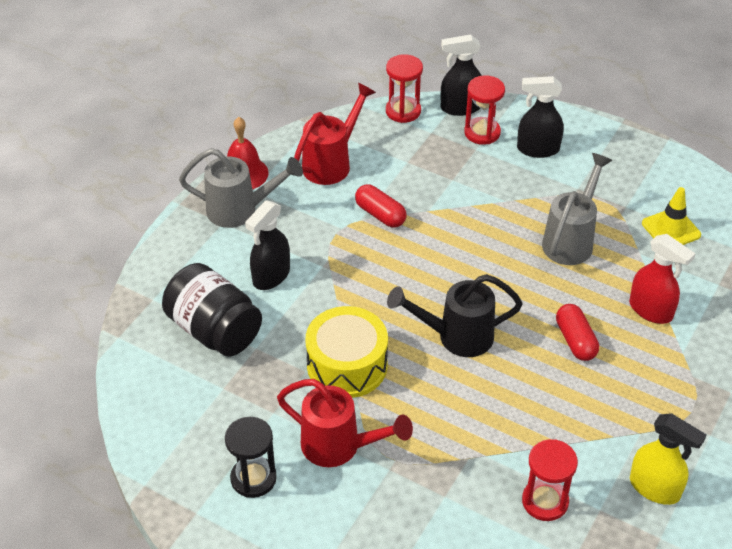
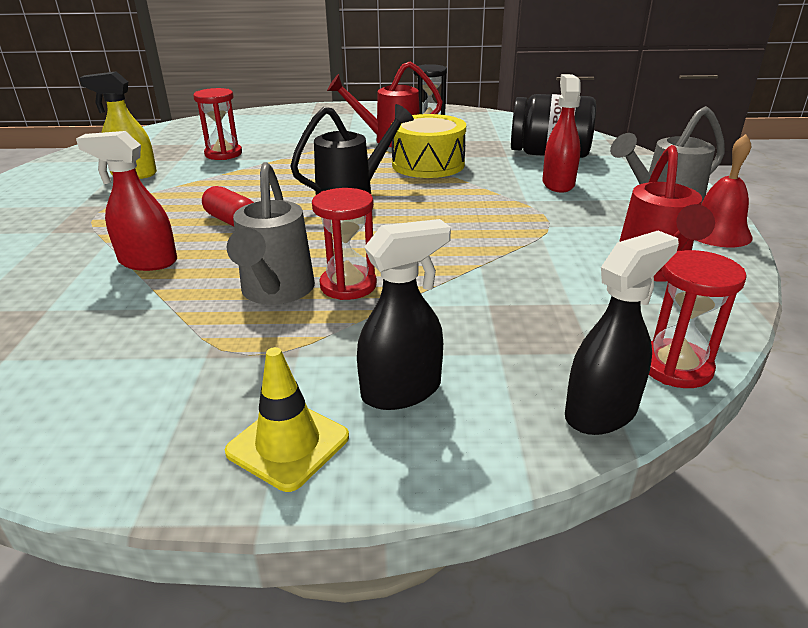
camera: 150 degrees right, 15 degrees down
black spray bottle [245,200,290,290] -> red spray bottle [542,74,581,193]
red capsule [355,184,407,228] -> none
red hourglass [464,75,505,145] -> red hourglass moved to [312,188,377,300]
yellow traffic cone [642,187,701,245] -> yellow traffic cone moved to [225,347,349,492]

